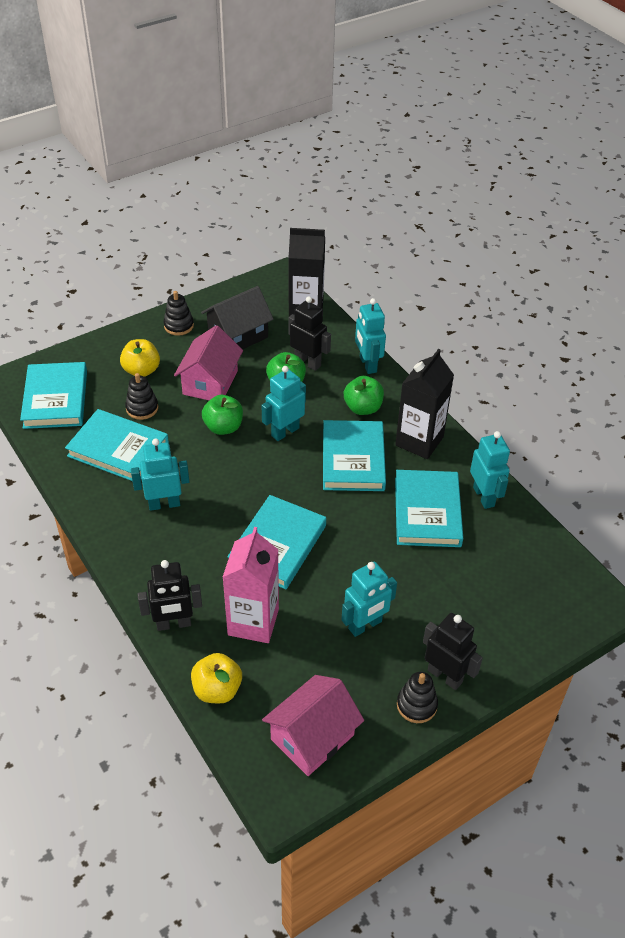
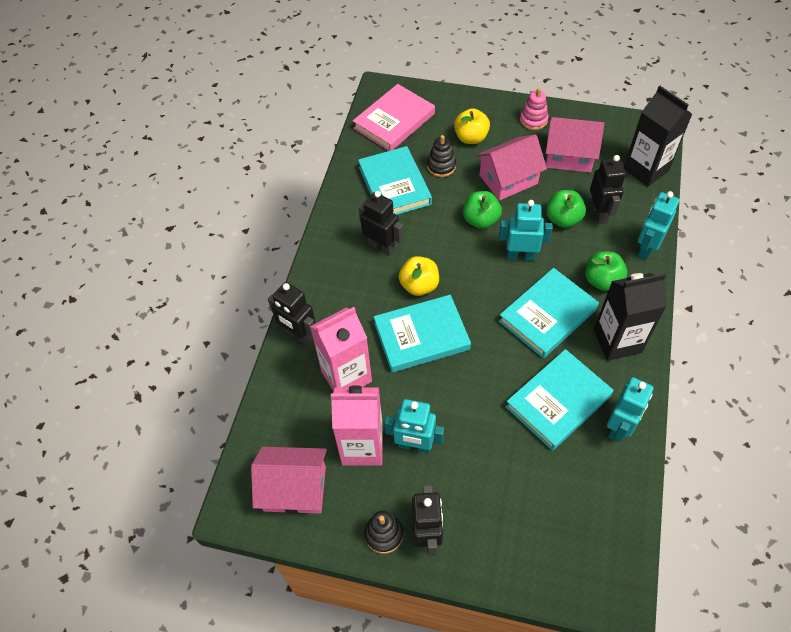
camera: 50 degrees right, 10 degrees up
turquoise book [20,362,87,429] -> pink book [353,84,435,151]
turquoise robot [131,439,189,511] -> black robot [358,191,404,256]
black stacking toy [163,291,194,336] -> pink stacking toy [520,88,548,130]
yellow apple [191,653,242,703] -> yellow apple moved to [399,256,439,296]
black house [201,286,274,350] -> pink house [546,117,604,172]
none -> pink carton [331,385,383,466]

